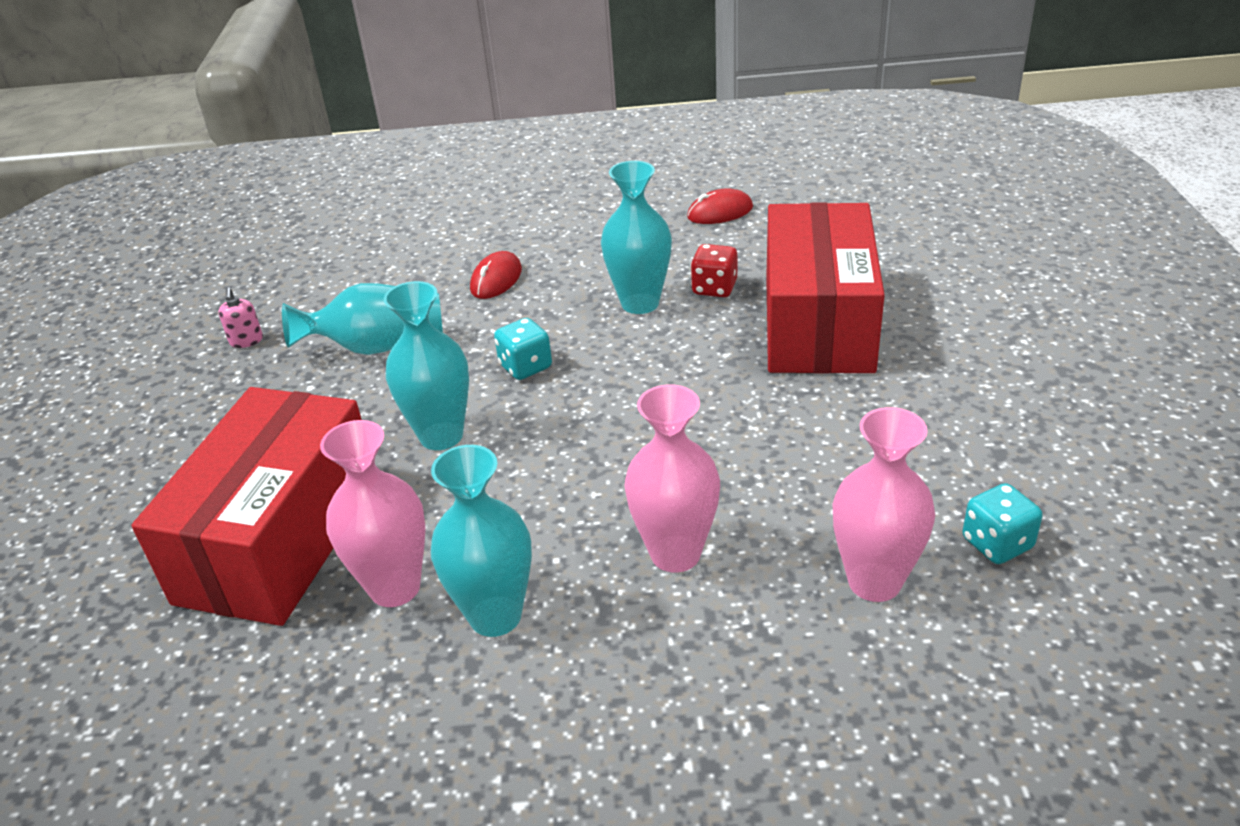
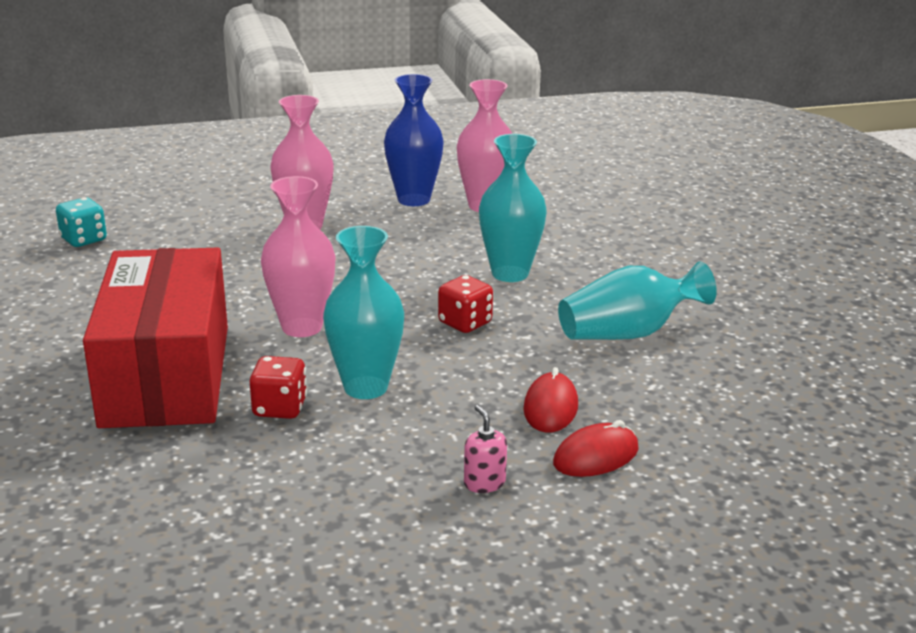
camera: 165 degrees right, 10 degrees down
red box [131,387,362,626] -> none
pink soap dispenser [218,287,263,348] -> pink soap dispenser moved to [464,405,507,493]
turquoise vase [431,445,532,637] -> blue vase [384,74,444,206]
turquoise dice [494,318,552,380] -> red dice [438,275,493,333]
red mouse [687,188,753,224] -> red mouse moved to [553,420,639,477]
pink vase [832,407,935,602] -> pink vase moved to [261,176,335,337]

